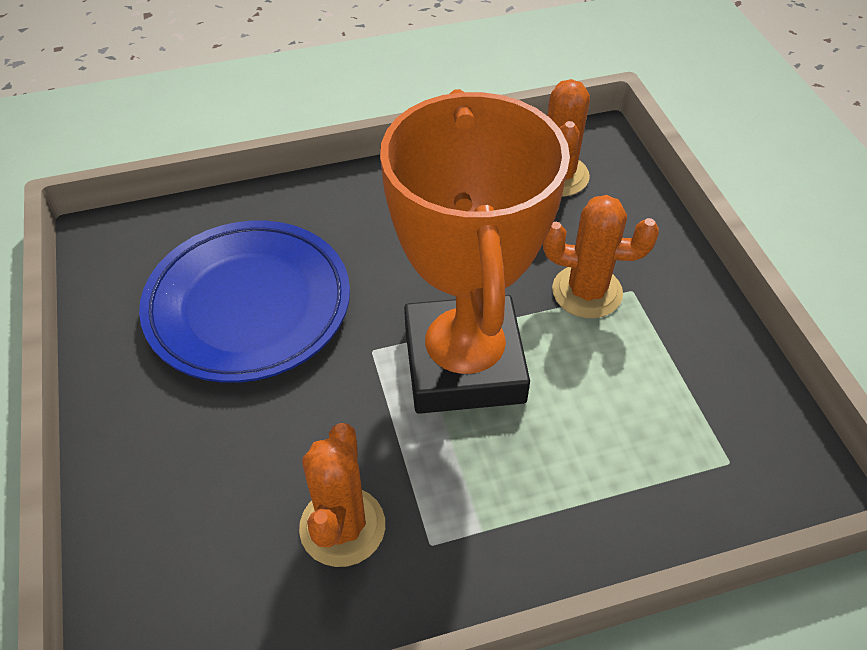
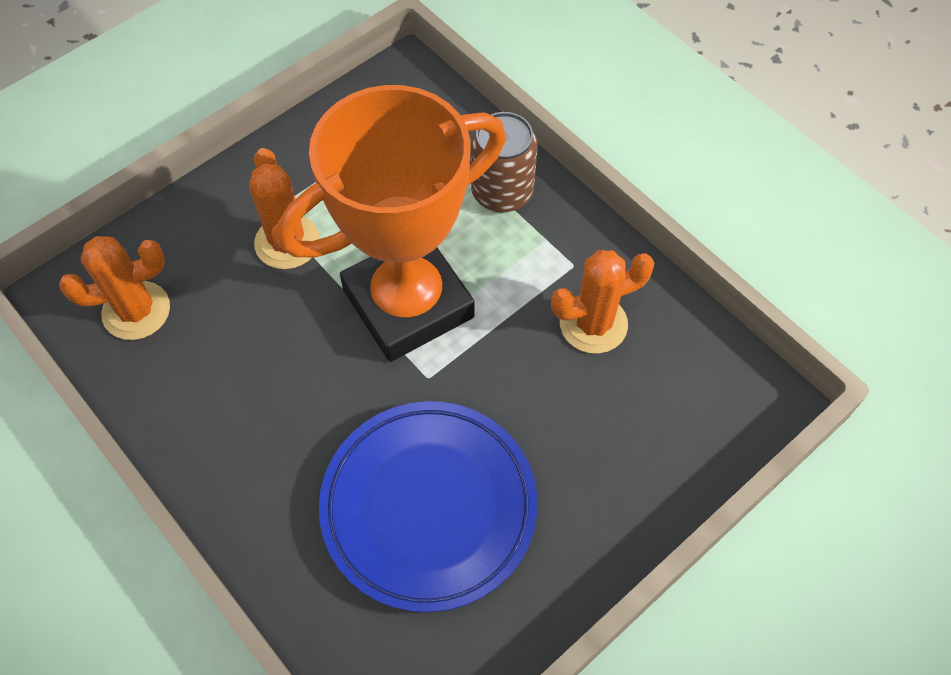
camera: 115 degrees left, 10 degrees up
none -> brown can [471,112,538,213]

